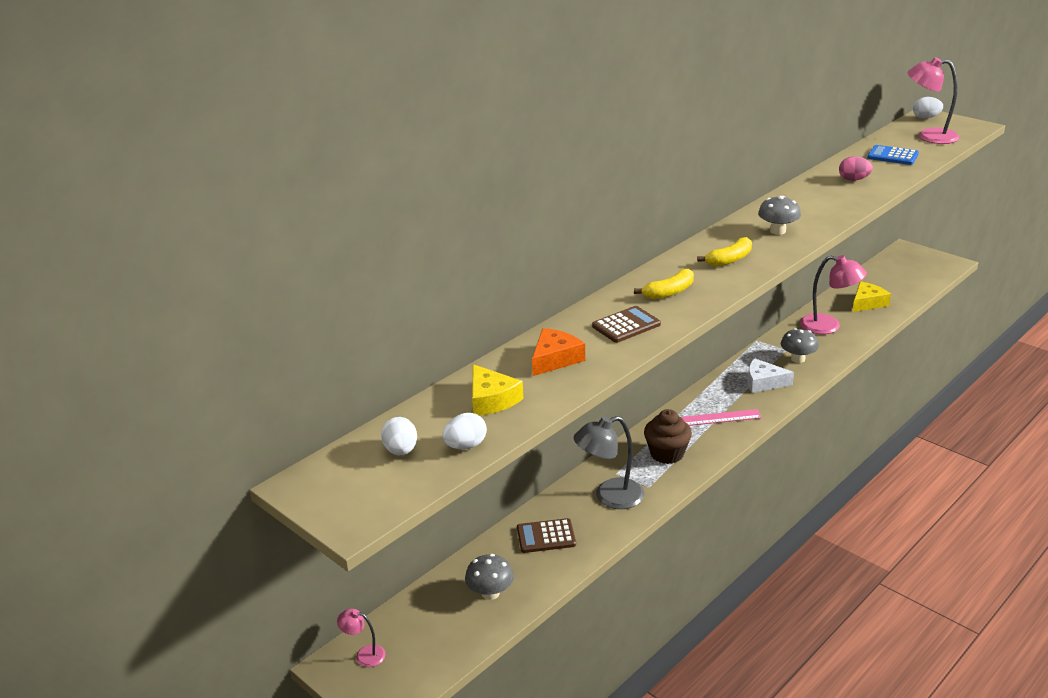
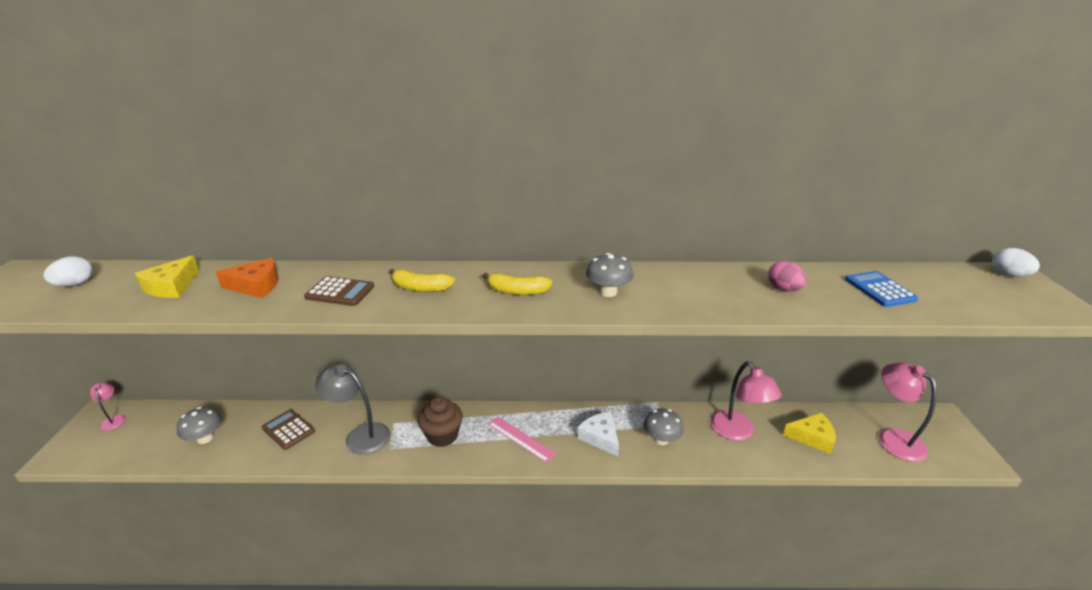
camera: 45 degrees right, 0 degrees up
white egg [442,413,487,449] -> none
pink lamp [908,57,960,144] -> pink lamp moved to [879,363,937,462]

